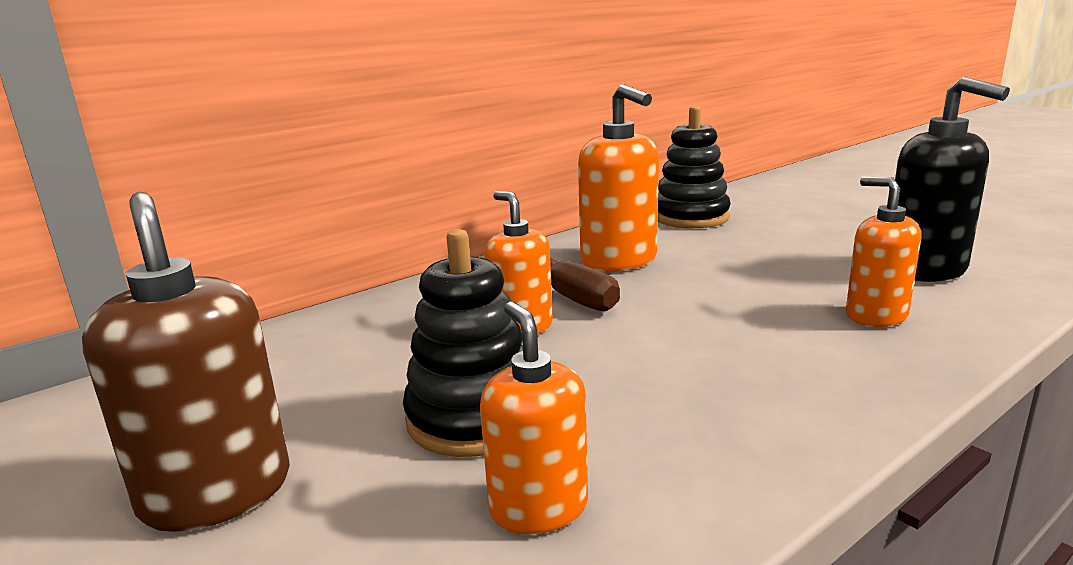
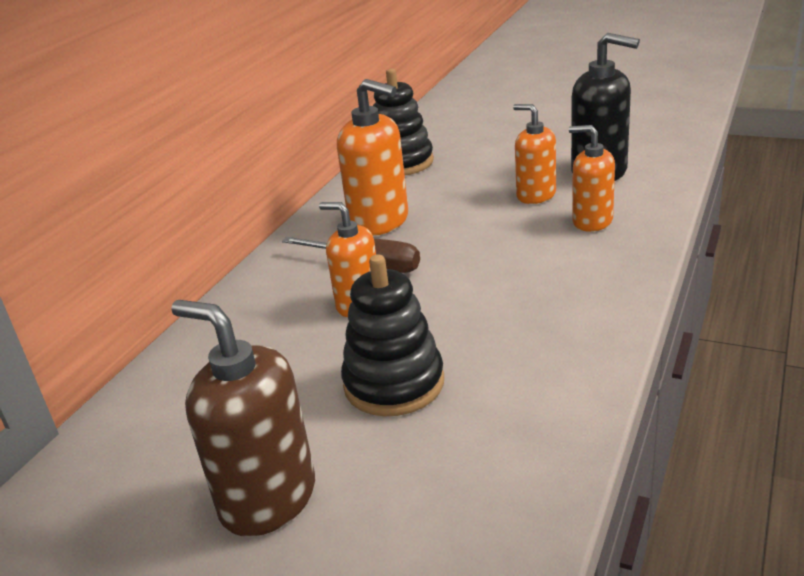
camera: 25 degrees left, 10 degrees up
orange soap dispenser [480,302,588,534] -> orange soap dispenser moved to [513,104,556,204]

